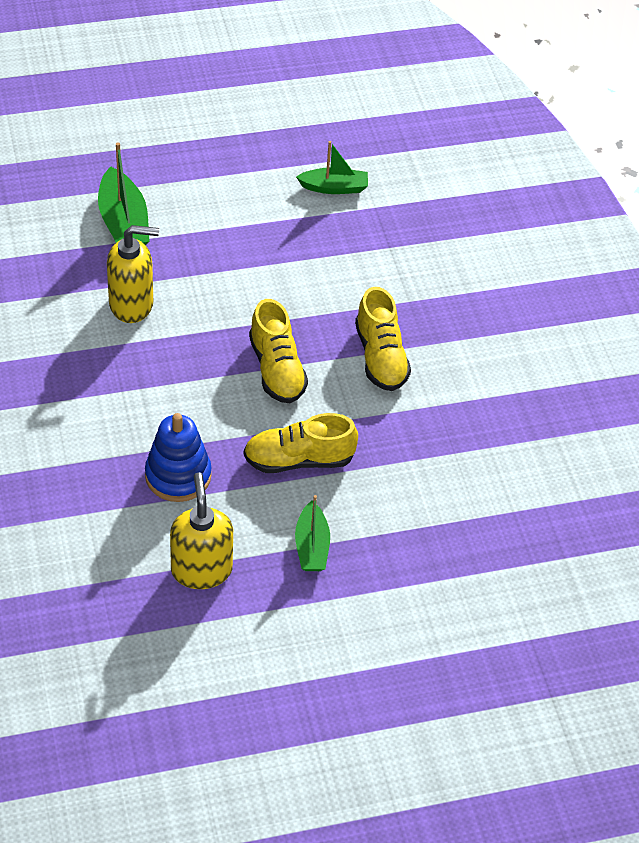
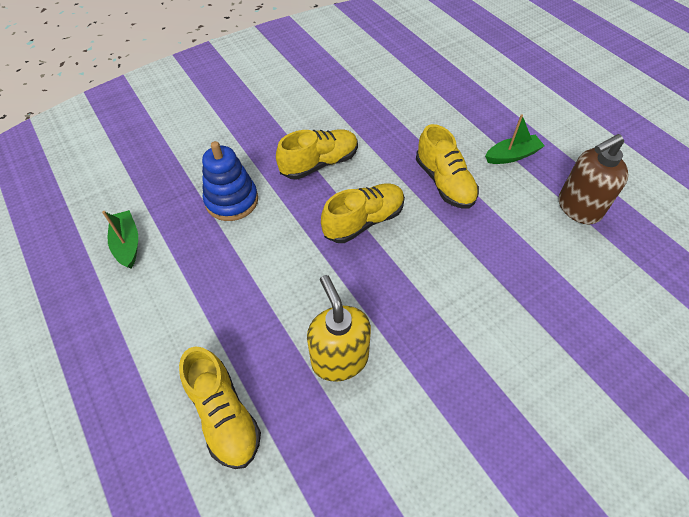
camera: 105 degrees left, 5 degrees up
green boat [98,142,150,245] -> yellow shoe [179,347,261,469]
blue stacking toy [145,413,212,502] -> blue stacking toy moved to [202,141,258,221]
yellow soap dispenser [170,473,233,589] -> brown soap dispenser [559,134,629,224]

